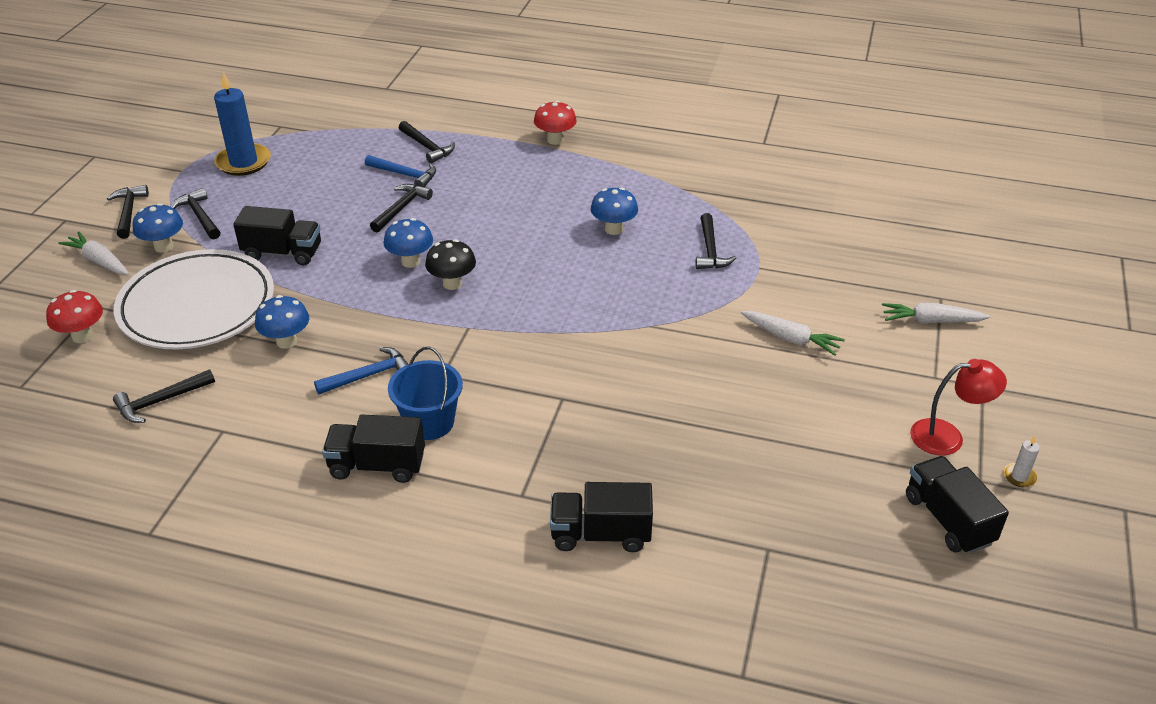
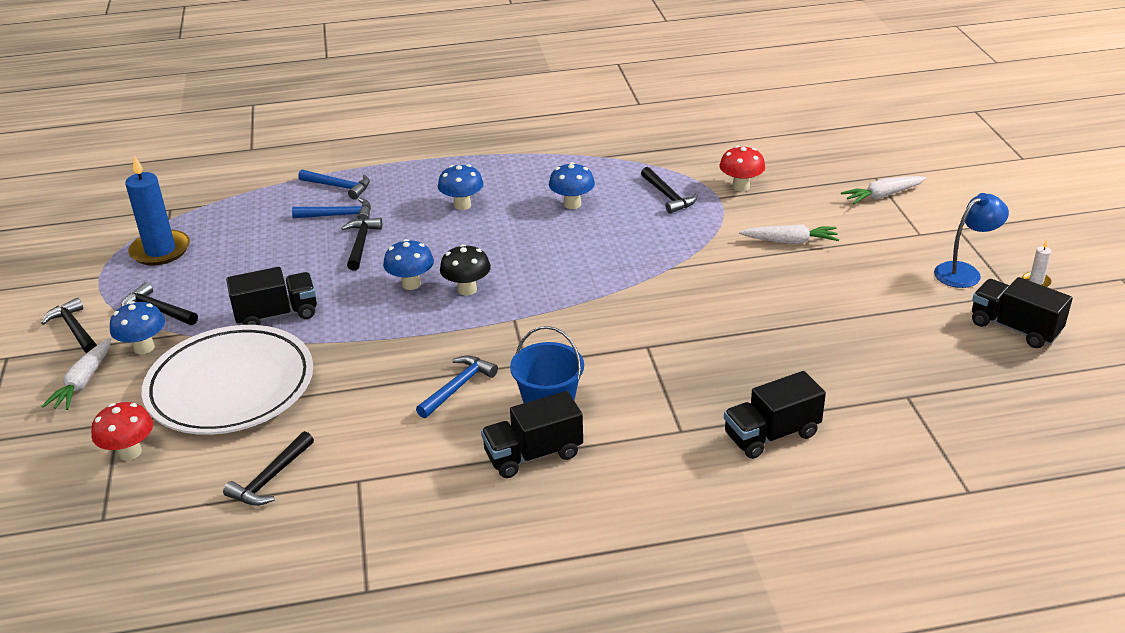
camera: 25 degrees left, 5 degrees down
white carrot [58,231,129,275] -> white carrot turned 90 degrees counterclockwise [42,338,111,410]
blue mushroom [255,295,309,349] -> blue mushroom moved to [438,164,484,210]
black hammer [399,121,455,163] -> blue hammer [298,169,370,200]
red mushroom [534,101,577,145] -> red mushroom moved to [719,146,765,192]
red lamp [910,359,1007,456] -> blue lamp [934,193,1009,288]

